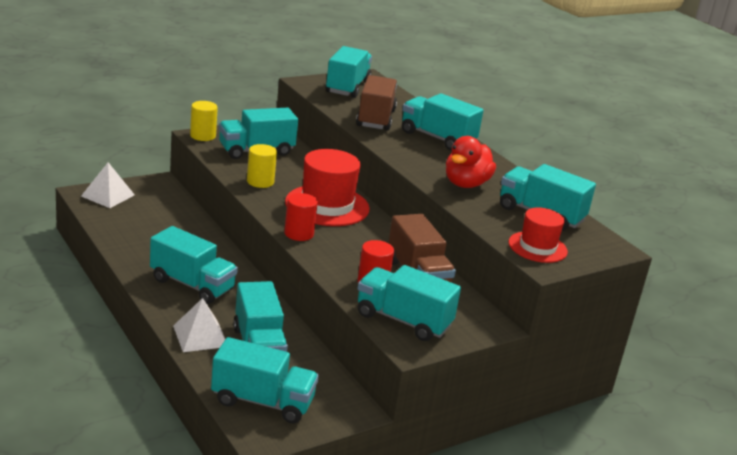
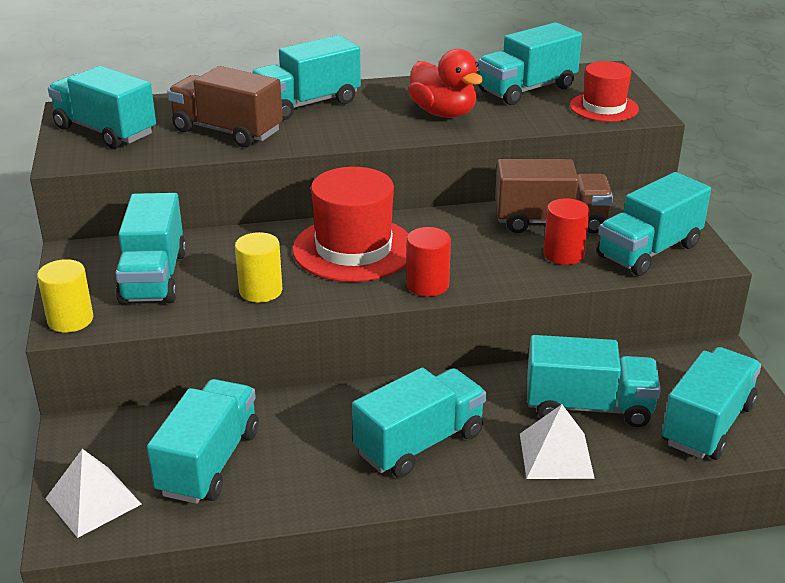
camera: 65 degrees left, 5 degrees up
none -> turquoise truck [147,379,259,504]

